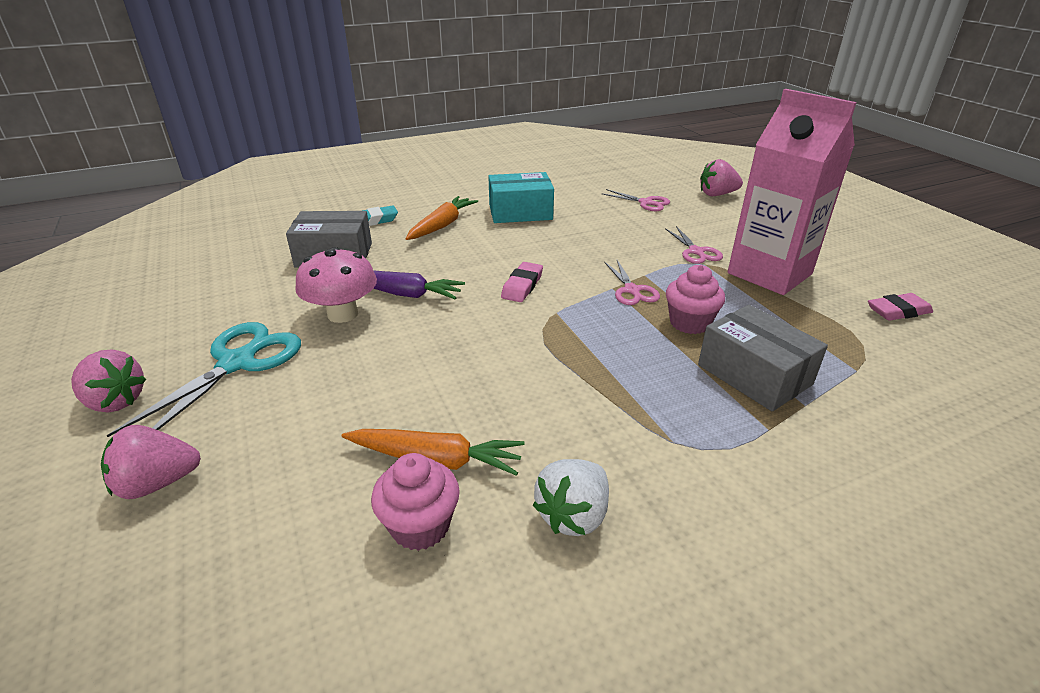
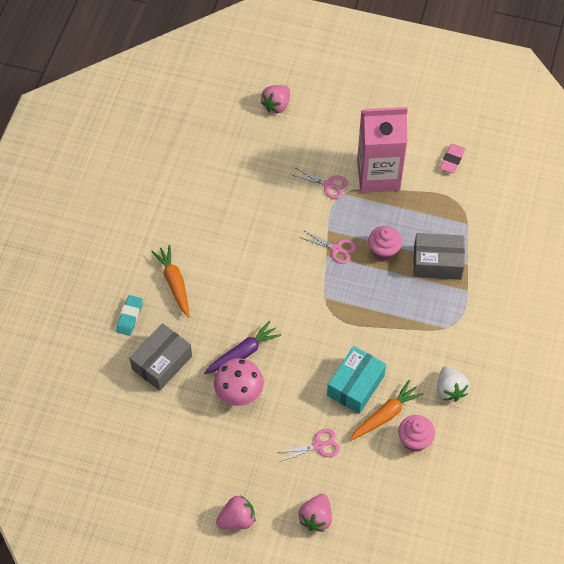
camera: 50 degrees left, 25 degrees up
turquoise scissors [106,322,301,437] -> none
turquoise box [488,172,554,223] -> turquoise box moved to [327,346,386,414]
pink eraser [501,262,543,302] -> none
pink scissors [601,189,670,211] -> pink scissors moved to [277,428,340,462]

